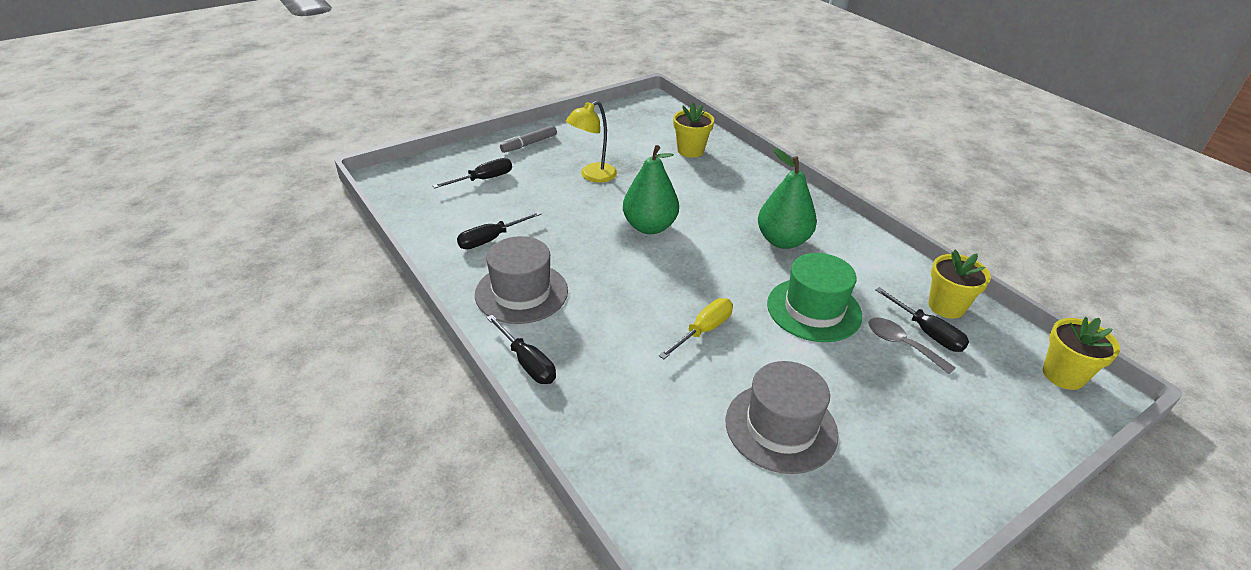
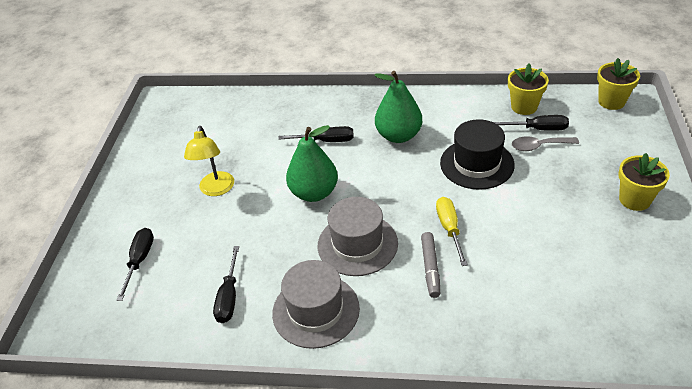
camera: 45 degrees left, 5 degrees up
black screwdriver [487,315,556,384] -> black screwdriver moved to [278,126,354,142]
grey marker [500,125,557,153] -> grey marker moved to [421,232,440,298]
yellow flower pot [673,103,714,158] -> yellow flower pot moved to [619,153,670,211]
grey hat [725,361,838,474] -> grey hat moved to [318,197,398,276]
green hat [767,253,862,342] -> black hat [440,119,515,190]

